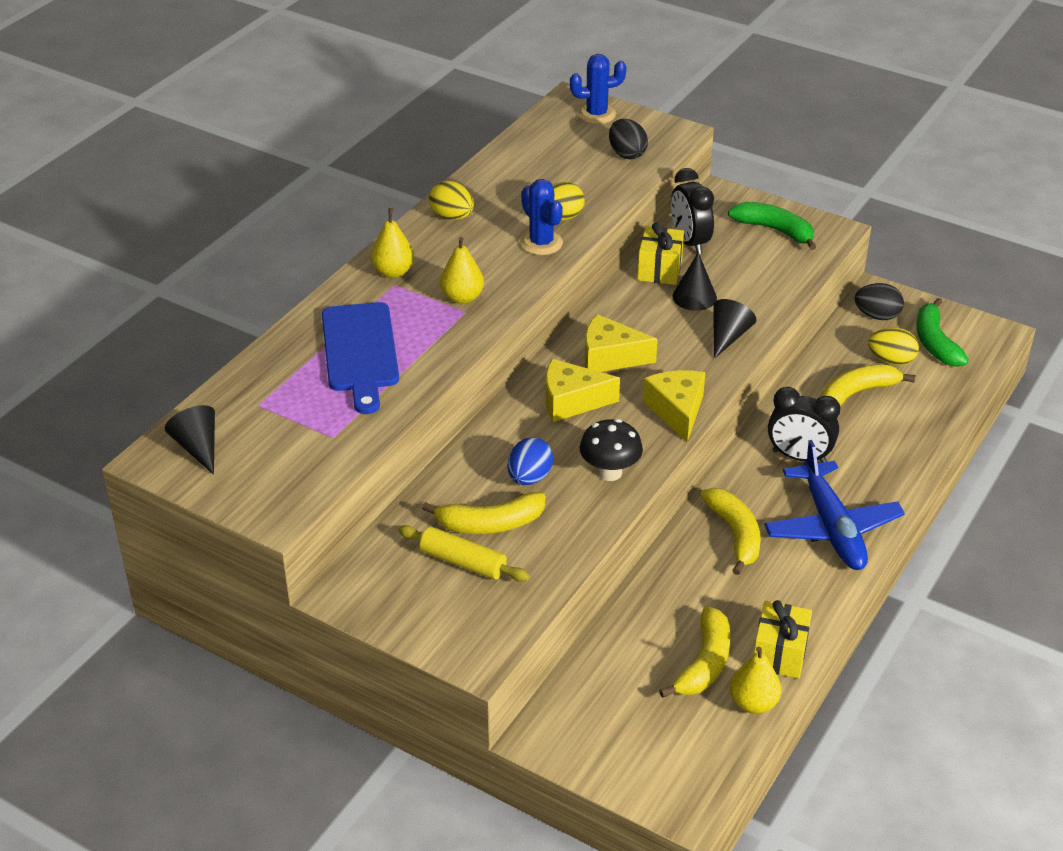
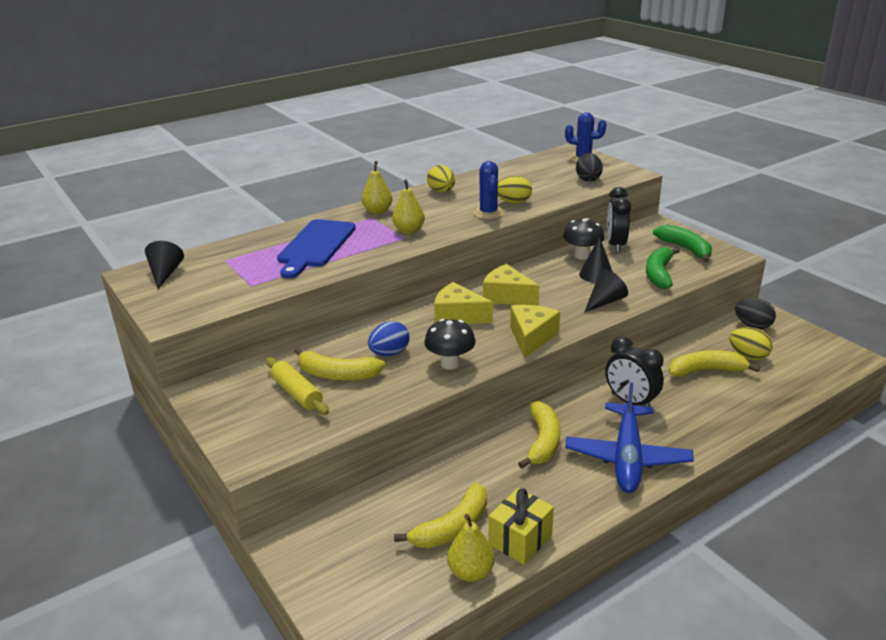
camera: 25 degrees right, 10 degrees down
yellow gift [637,223,684,285] -> black mushroom [563,218,605,260]
green banana [916,298,969,367] -> green banana moved to [646,247,680,289]

